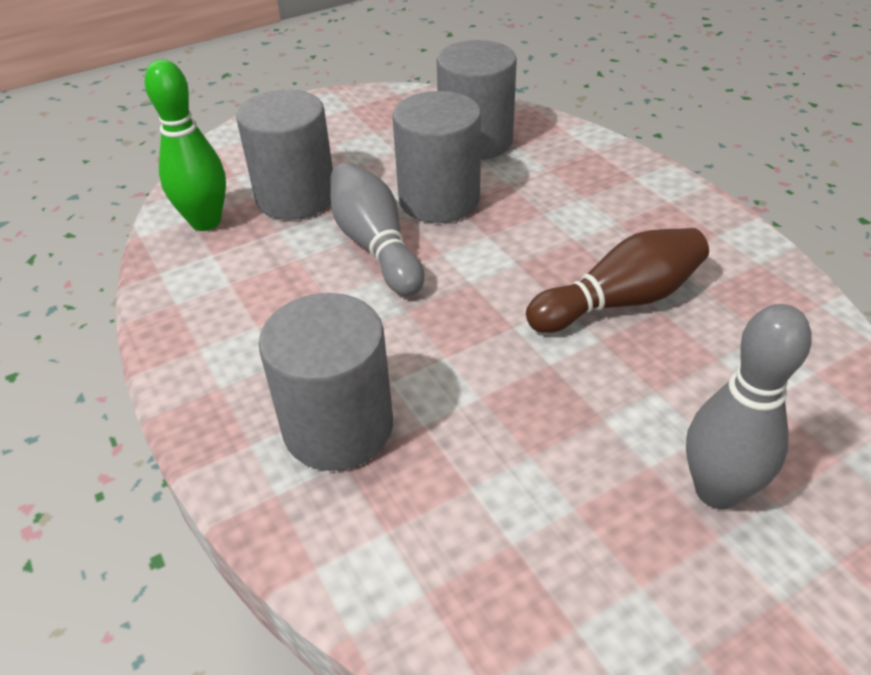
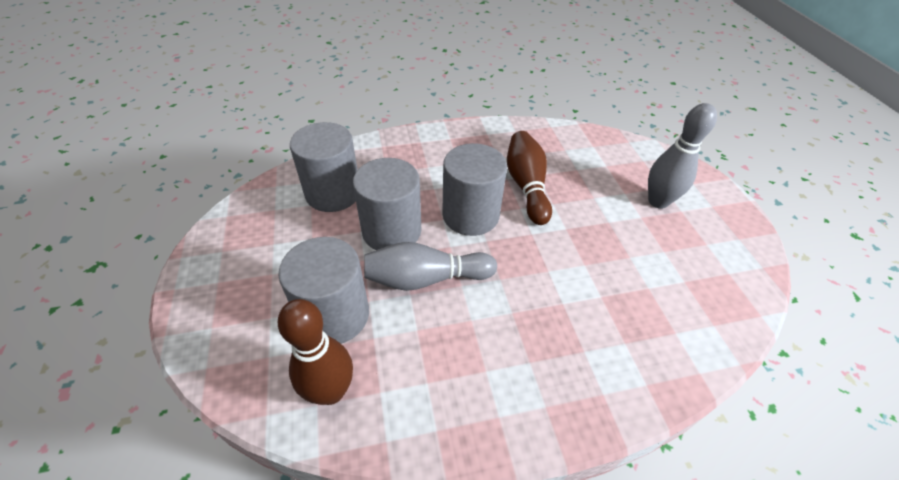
camera: 75 degrees left, 5 degrees up
green bowling pin [145,59,226,231] -> brown bowling pin [278,299,353,405]
grey cylinder [259,293,393,471] -> grey cylinder moved to [442,143,507,236]

